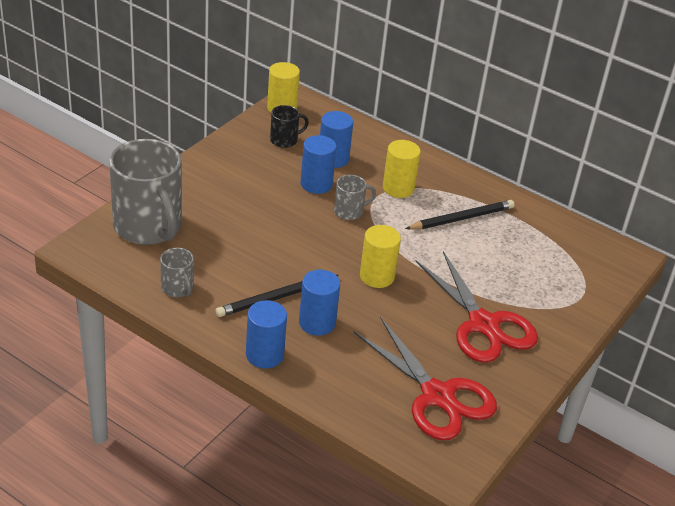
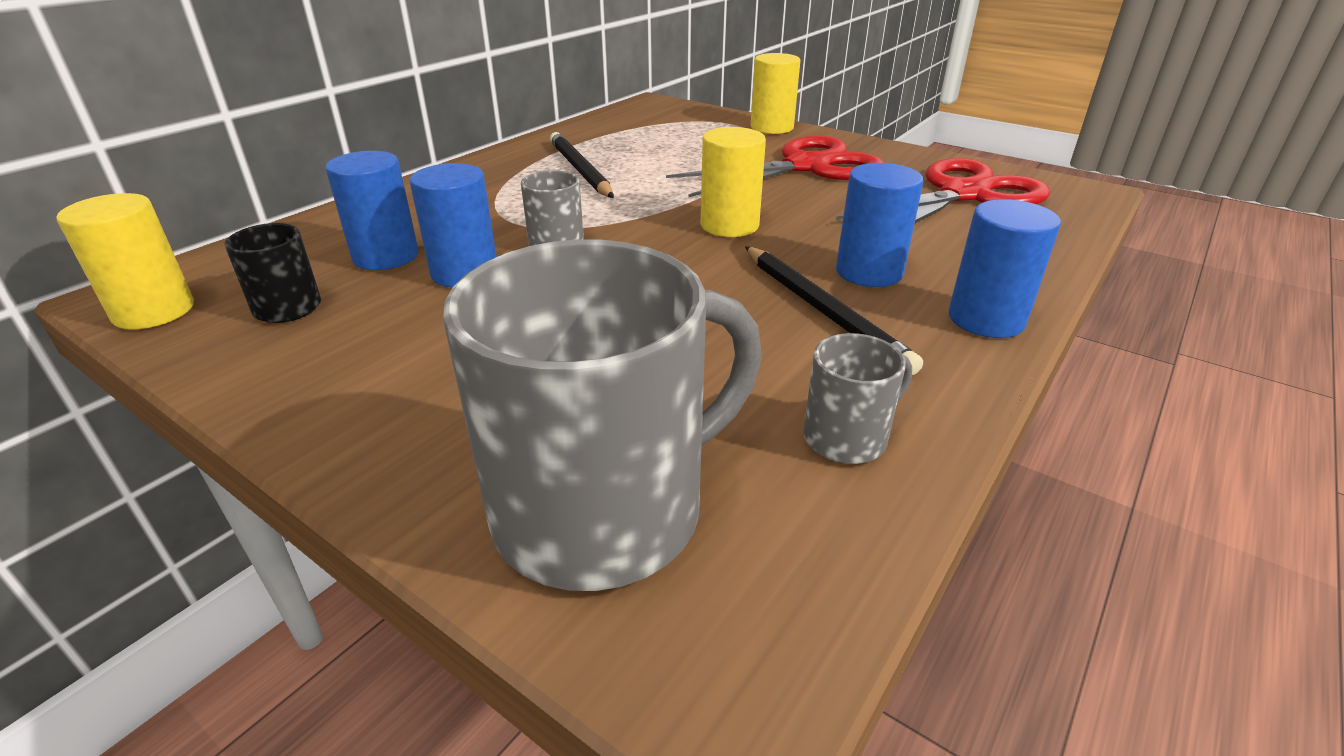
camera: 85 degrees left, 5 degrees down
yellow cylinder [383,140,421,198] -> yellow cylinder moved to [751,53,800,134]

